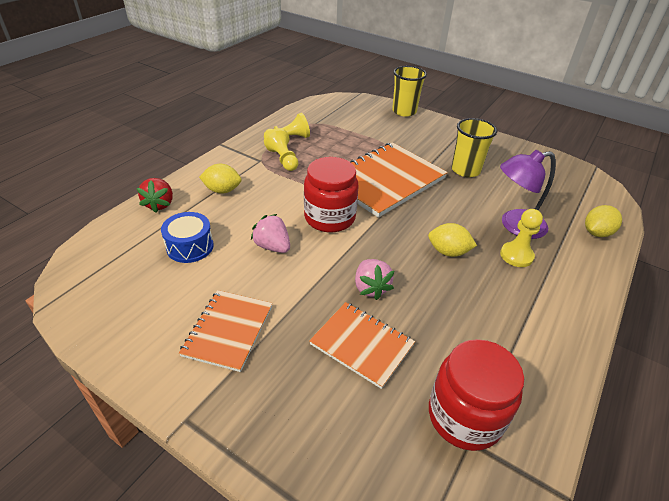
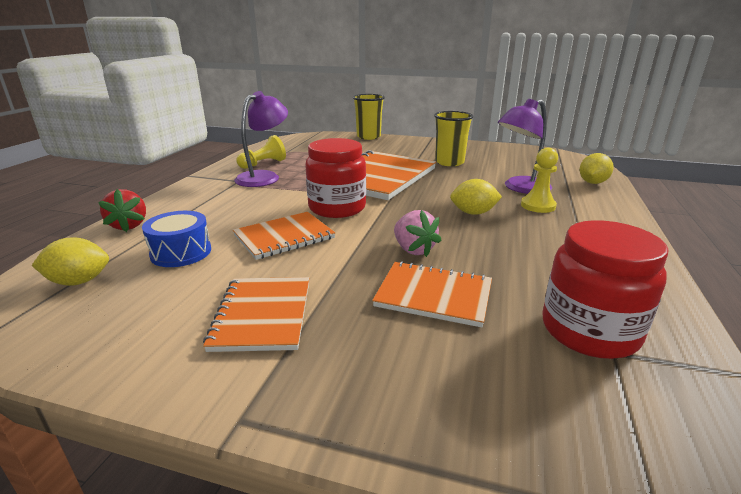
camera: 15 degrees left, 15 degrees down
yellow lemon [199,164,241,194] -> yellow lemon moved to [32,237,109,286]
pink strawberry [251,214,290,253] -> orange notebook [233,212,335,260]
yellow pawn [264,128,298,171] -> purple lamp [234,91,288,187]

